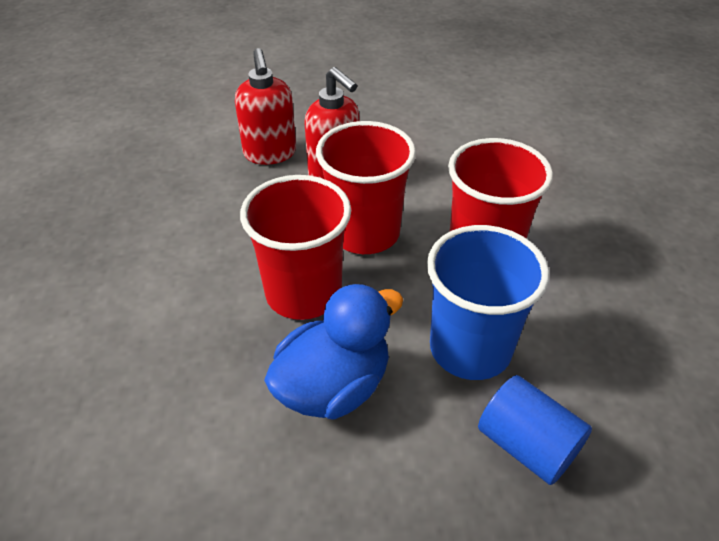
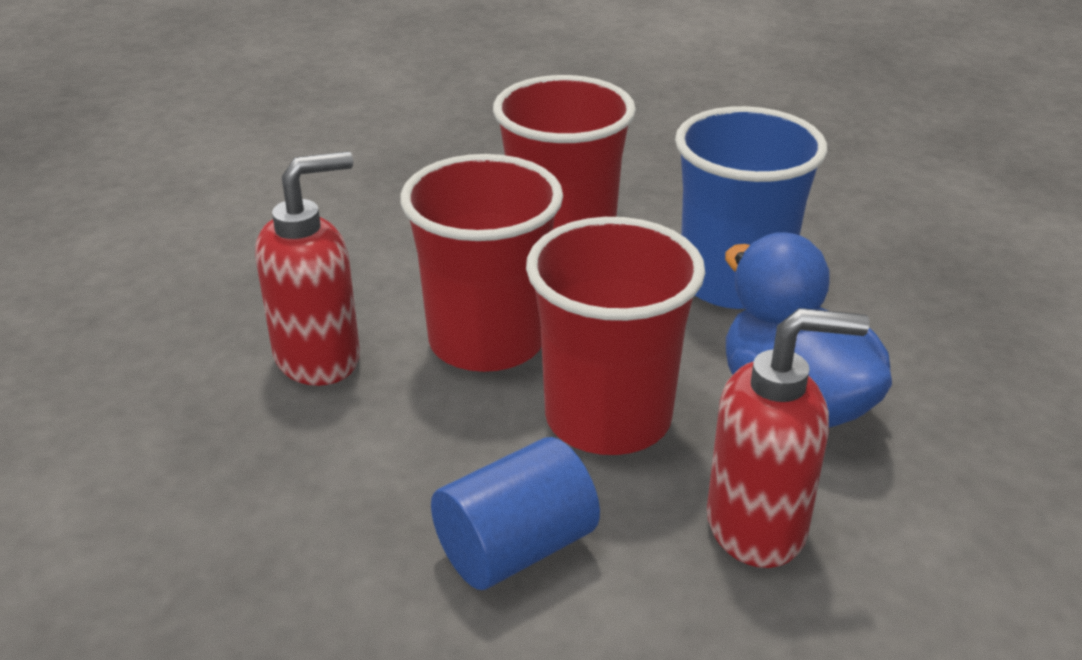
camera: 80 degrees left, 10 degrees down
red soap dispenser [235,48,296,165] -> red soap dispenser moved to [707,308,869,568]
blue cylinder [478,375,592,485] -> blue cylinder moved to [431,437,600,590]

